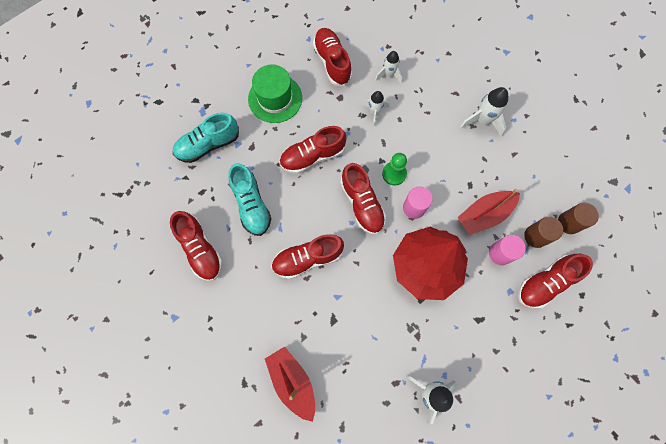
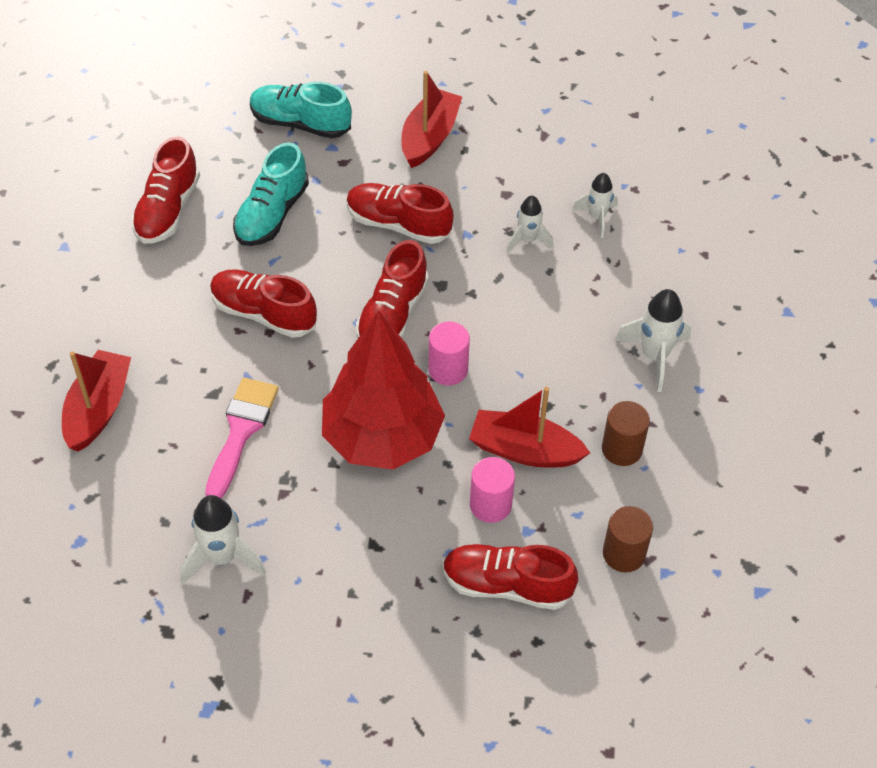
camera: 45 degrees right, 20 degrees down
green hat [248,65,302,123] -> red boat [401,71,462,168]
red shoe [313,28,352,86] -> none
green pawn [382,153,407,185] -> none
brown cylinder [524,217,563,248] -> brown cylinder moved to [602,401,650,466]
none -> pink brush [205,378,279,499]

